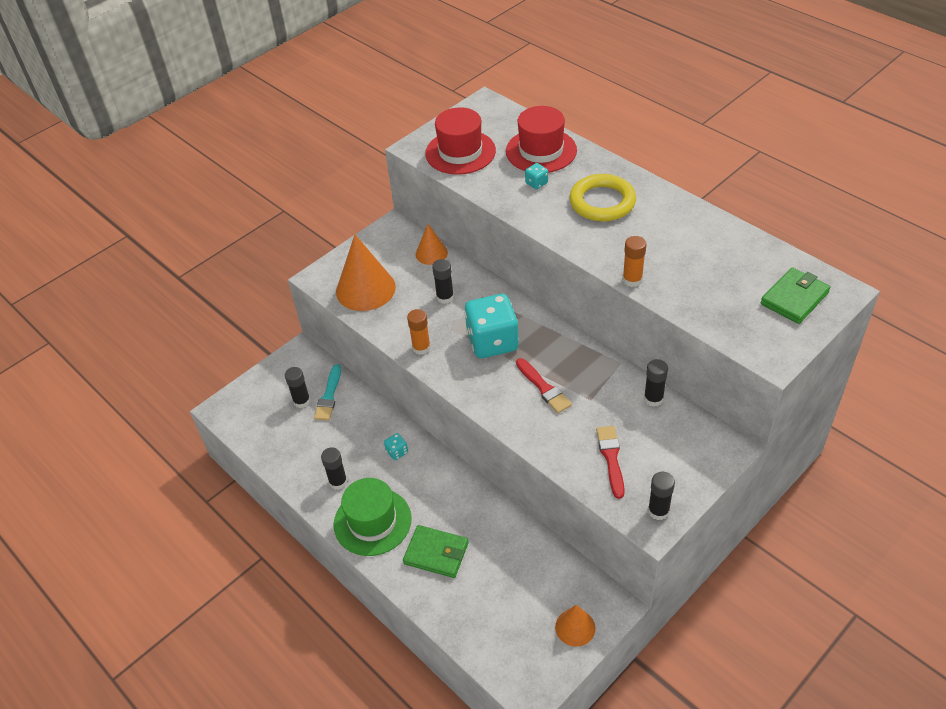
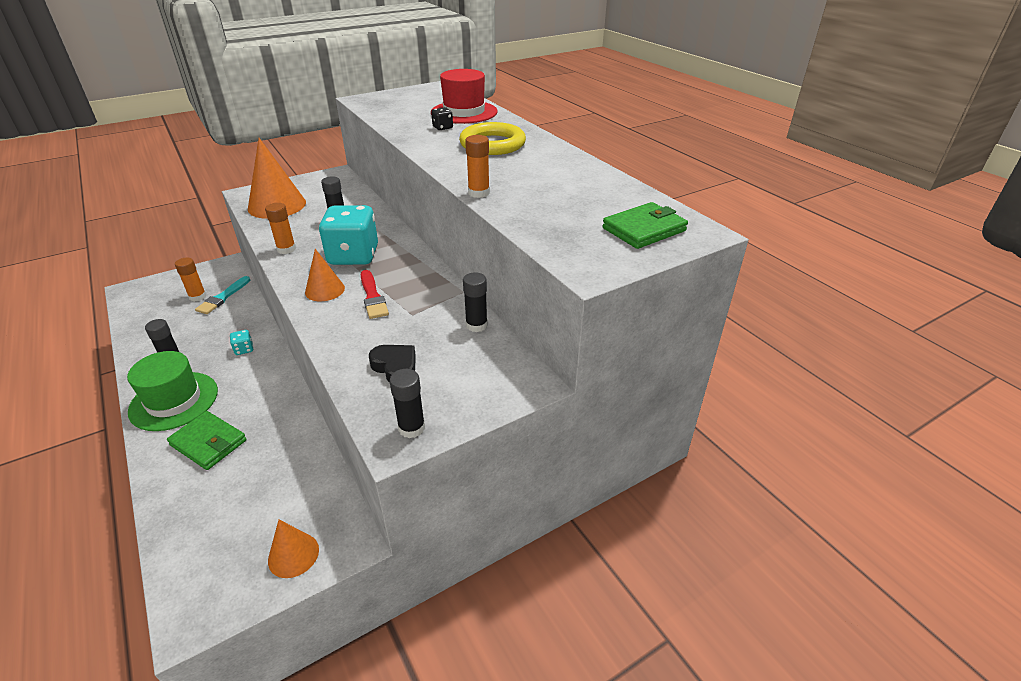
camera: 10 degrees right, 10 degrees down
black glue stick [285,367,310,408] -> orange glue stick [175,258,207,302]
orange cone [416,224,448,265] -> orange cone moved to [305,249,345,301]
red hat [425,107,496,175] -> none
turquoise dice [525,163,548,190] -> black dice [431,107,453,130]
red brush [596,426,625,499] -> black heart [369,345,416,383]

